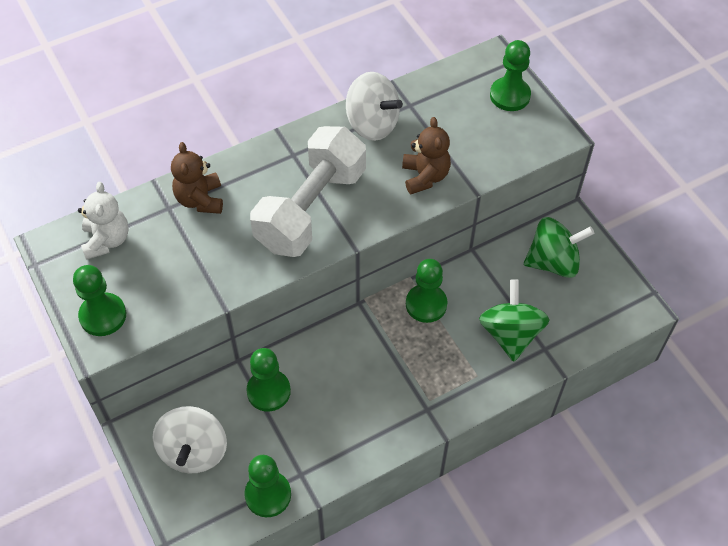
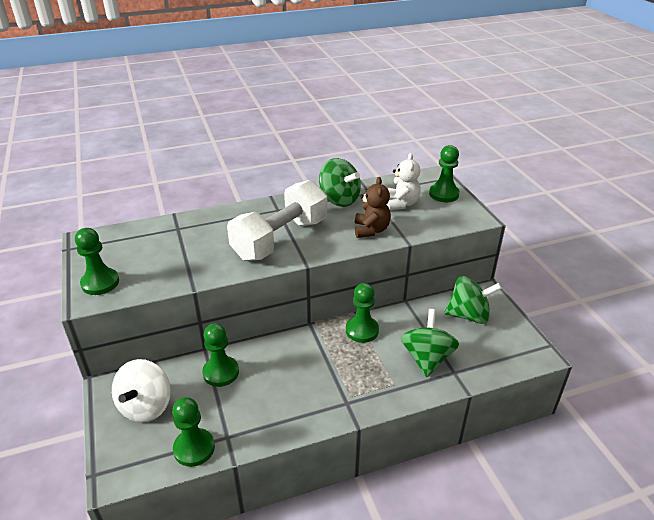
camera: 10 degrees right, 20 degrees down
white teddy bear [78,182,129,260] -> white teddy bear moved to [387,153,421,210]
brown teddy bear [171,142,223,214] -> none
white spinning top [346,72,403,141] -> green spinning top [319,158,361,207]

